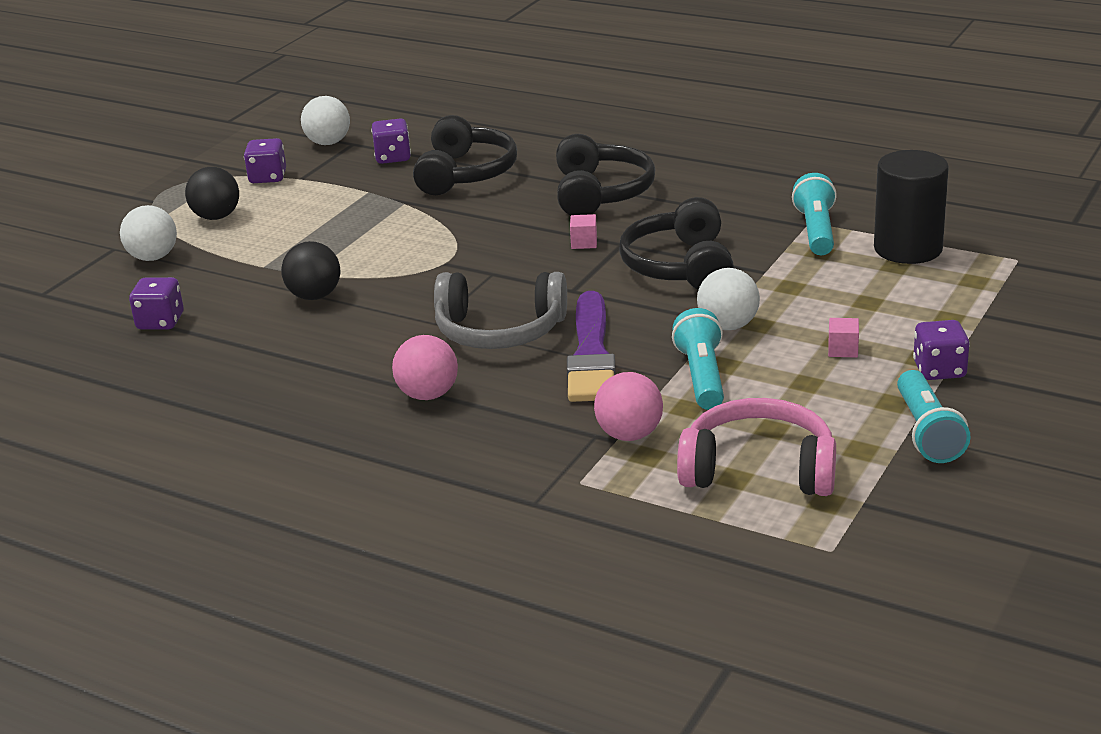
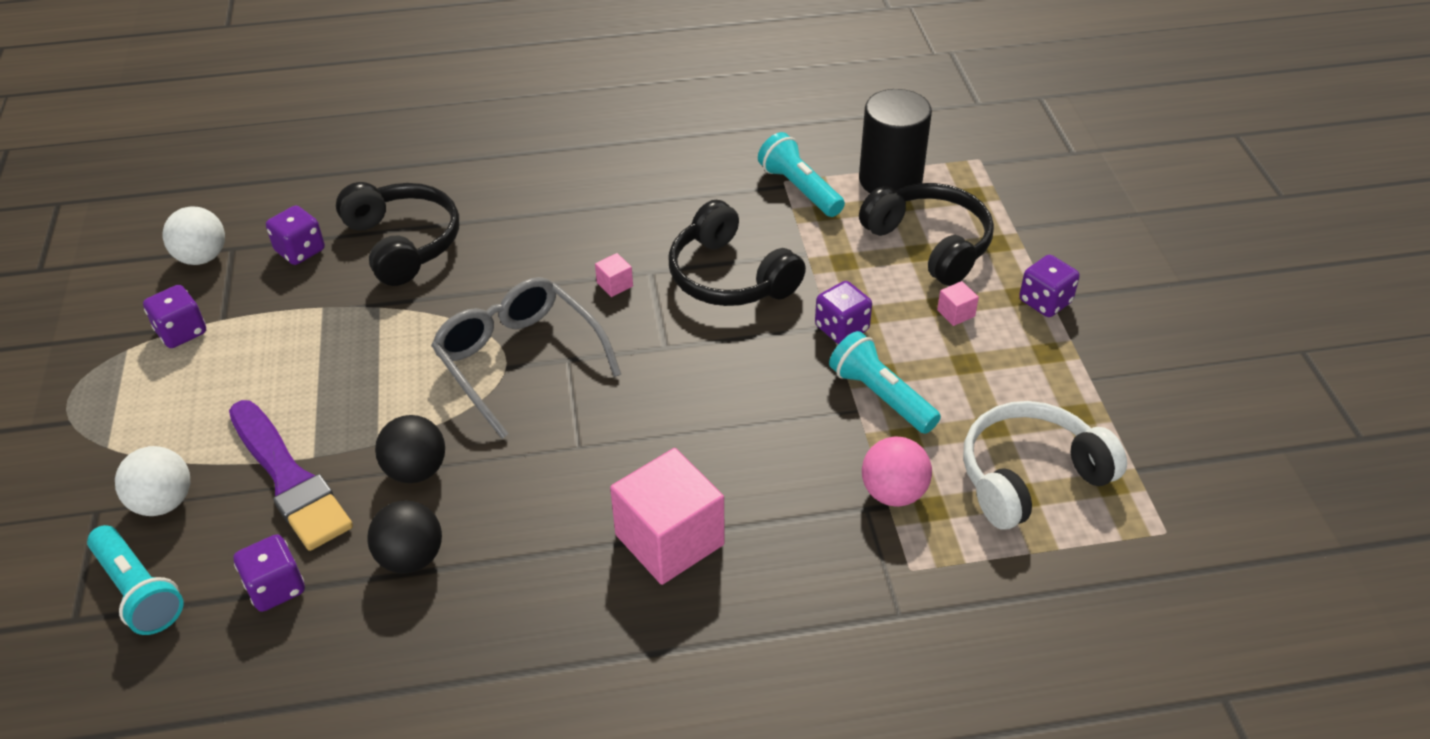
camera: 40 degrees left, 15 degrees up
black ball [185,167,239,220] -> black ball moved to [367,500,442,574]
pink ball [392,335,458,400] -> pink cube [610,448,725,585]
grey headphones [434,272,567,349] -> none
black headphones [556,134,655,216] -> black headphones moved to [859,183,994,286]
purple brush [567,291,616,402] -> purple brush moved to [229,400,353,551]
pink headphones [677,398,836,496] -> white headphones [963,401,1127,530]
white ball [697,268,760,330] -> purple dice [815,281,872,344]
turquoise flashlight [897,370,971,463] -> turquoise flashlight moved to [87,525,184,635]
none -> grey glasses [431,277,621,439]

